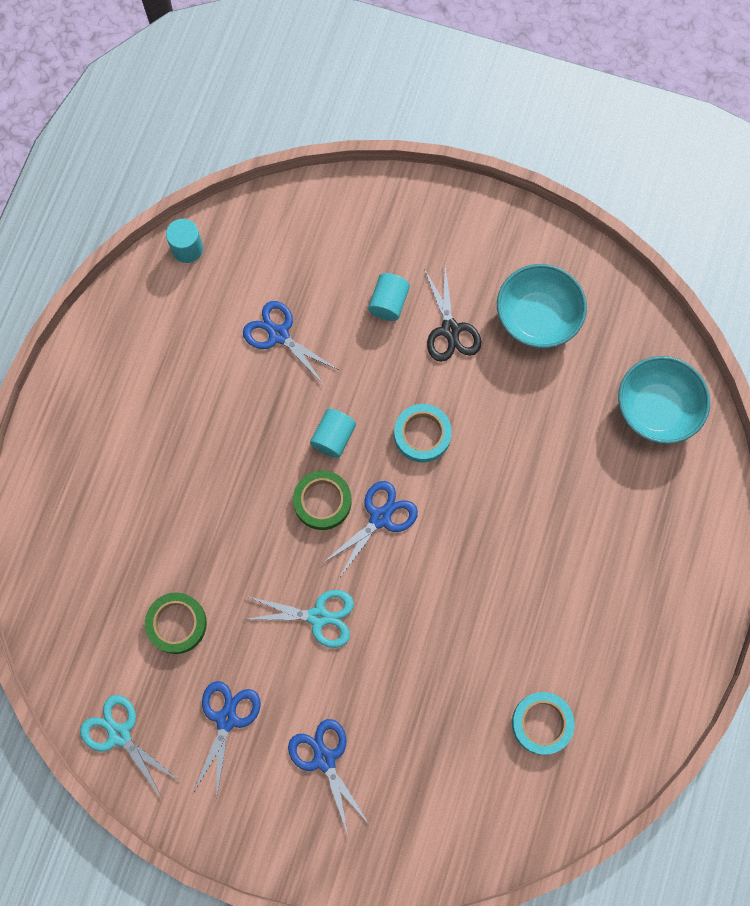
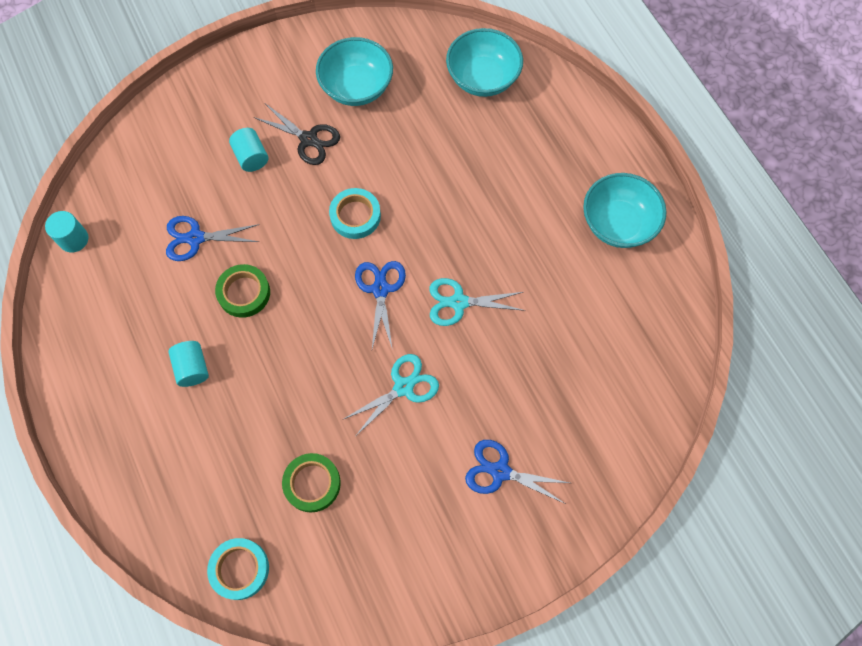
camera: 45 degrees left, 5 degrees down
turquoise scissors [80,695,178,798] -> turquoise scissors moved to [429,278,525,326]
blue scissors [193,681,261,794] -> none
green tape [293,470,352,530] -> green tape moved to [215,264,270,318]
turquoise cylinder [310,409,356,458] -> turquoise cylinder moved to [168,341,209,387]
turquoise tape [512,692,575,755] -> turquoise tape moved to [207,538,269,600]
none -> turquoise bowl [583,173,666,248]

